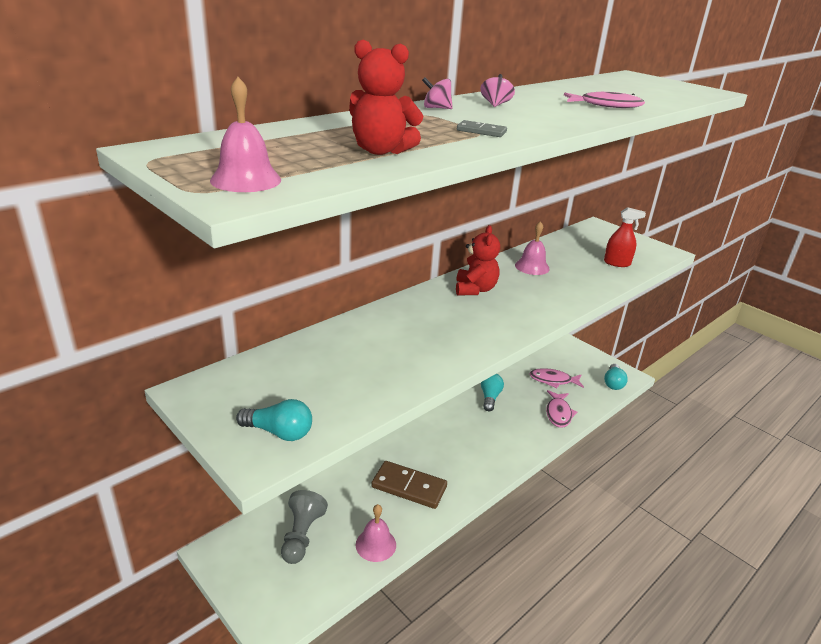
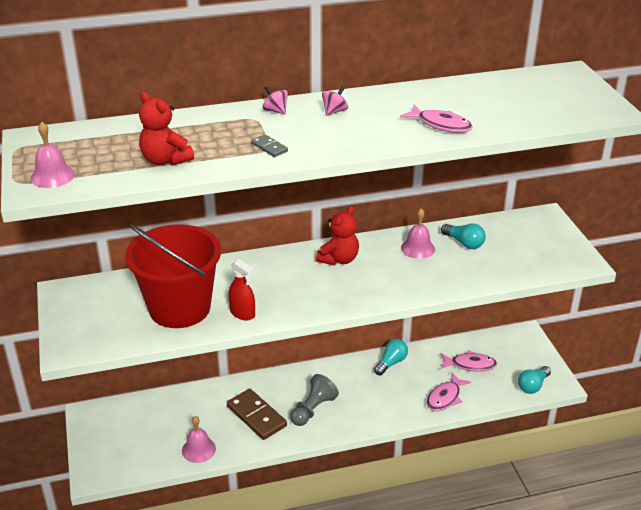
camera: 30 degrees right, 5 degrees up
turquoise light bulb [236,399,312,441] -> turquoise light bulb moved to [441,223,486,249]
grey pawn [281,490,328,564] -> grey pawn moved to [290,374,339,426]
pink fish [529,368,584,388] -> pink fish turned 150 degrees clockwise [440,350,497,372]
red spray bottle [604,207,646,267] -> red spray bottle moved to [229,259,255,321]
none -> red bucket [125,224,221,328]

